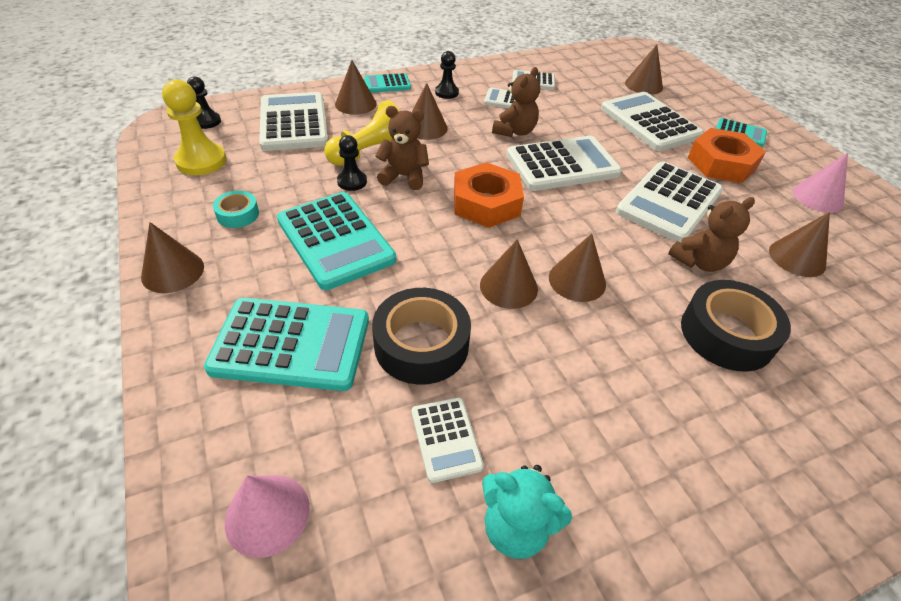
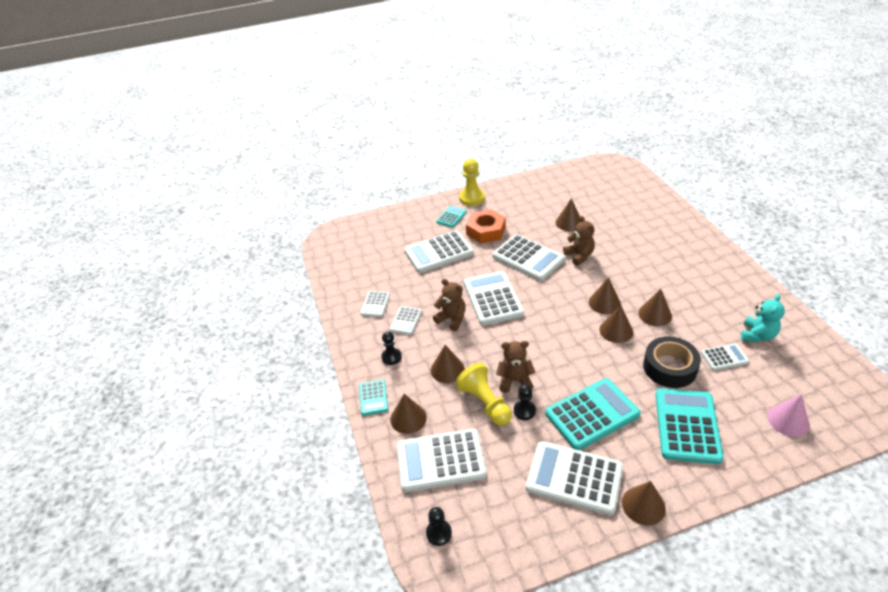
camera: 80 degrees left, 5 degrees down
yellow pawn [162,79,226,175] -> yellow pawn moved to [459,159,485,206]
turquoise tape [213,191,259,228] -> white calculator [526,441,623,515]
brown teddy bear [375,106,429,190] -> brown teddy bear turned 75 degrees clockwise [496,341,536,393]
orange nut [454,162,524,228] -> none
brown cone [625,45,663,95] -> brown cone moved to [638,289,672,326]
black tape [681,280,791,372] -> none
pink cone [793,153,848,213] -> none

